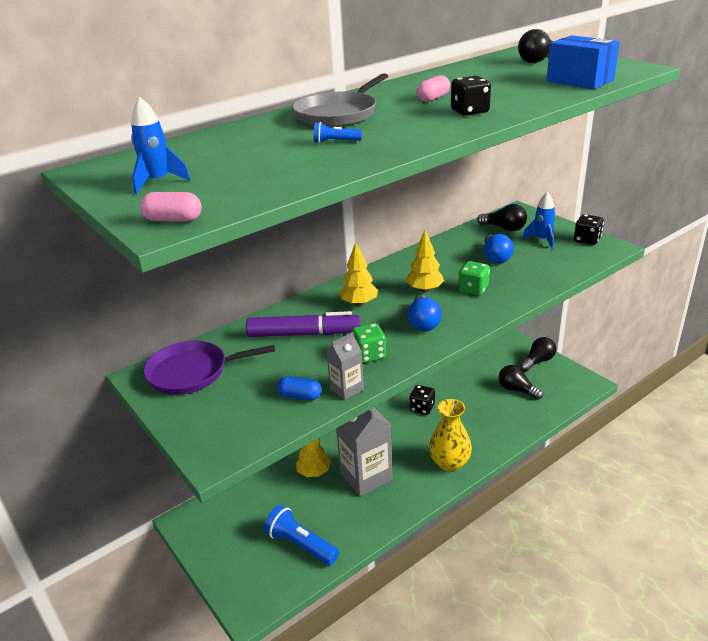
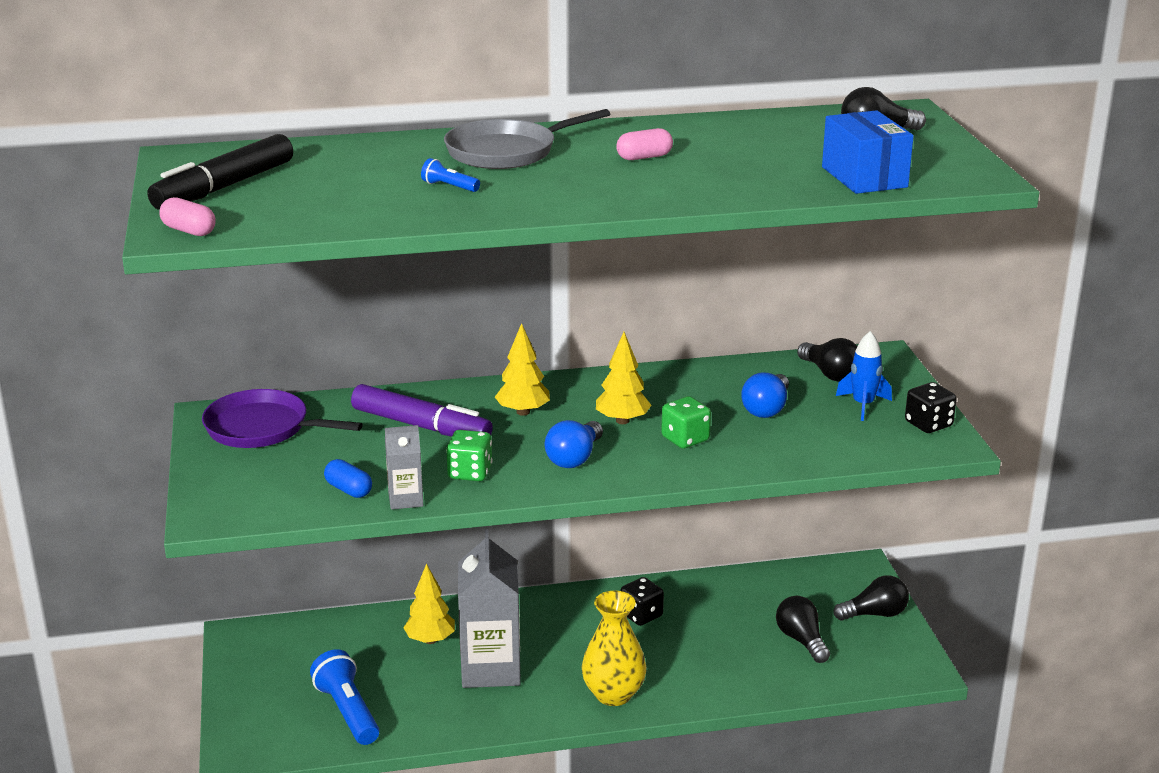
camera: 25 degrees right, 5 degrees down
blue rocket [131,97,191,194] -> black marker [148,134,293,210]
black dice [451,76,491,116] -> none

